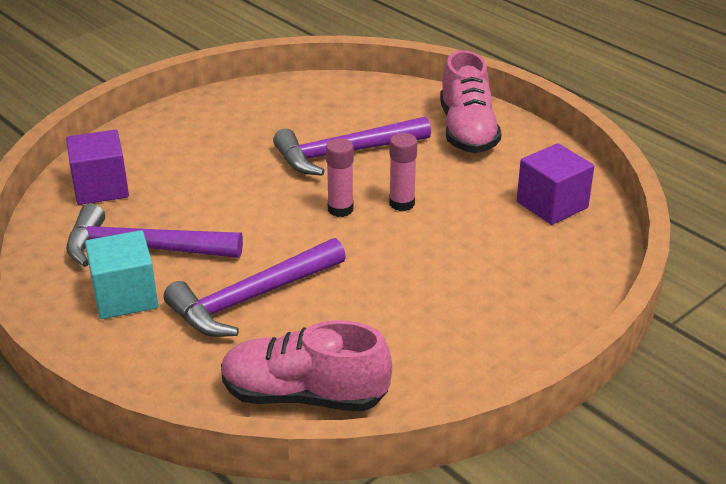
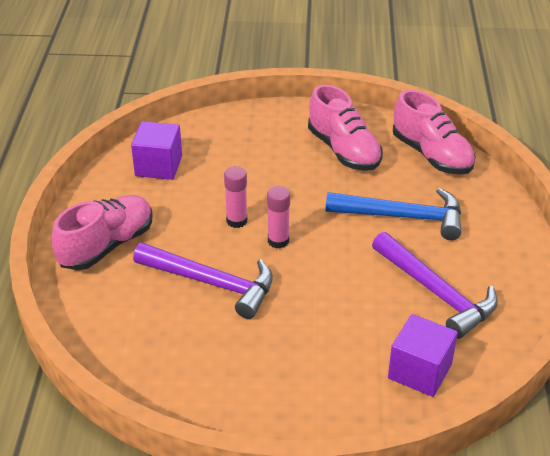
camera: 135 degrees left, 5 degrees up
turquoise cube [85,230,158,319] -> none
purple hammer [163,238,346,337] -> blue hammer [326,188,461,240]
none -> pink shoe [308,84,383,171]

